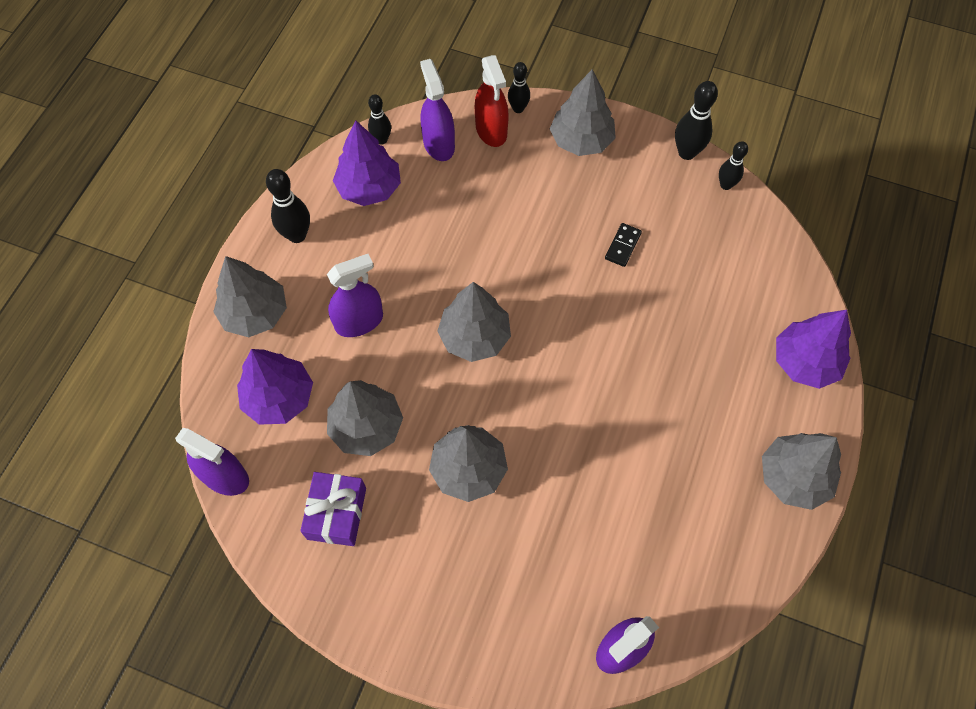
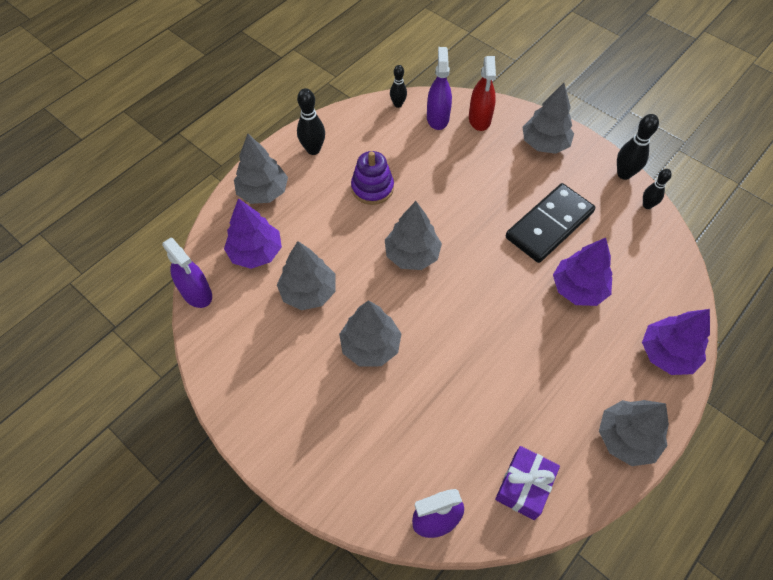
camera: 20 degrees right, 5 degrees down
purple gift [300,472,366,546] -> purple gift moved to [495,446,560,520]
purple spray bottle [327,254,383,337] -> none
purple tree [333,120,401,206] -> purple tree moved to [553,238,612,306]
black bowling pin [508,62,530,113] -> none
black domino [605,223,642,267] -> black domino [506,183,595,263], size x2.50
none -> purple stacking toy [351,151,394,205]

